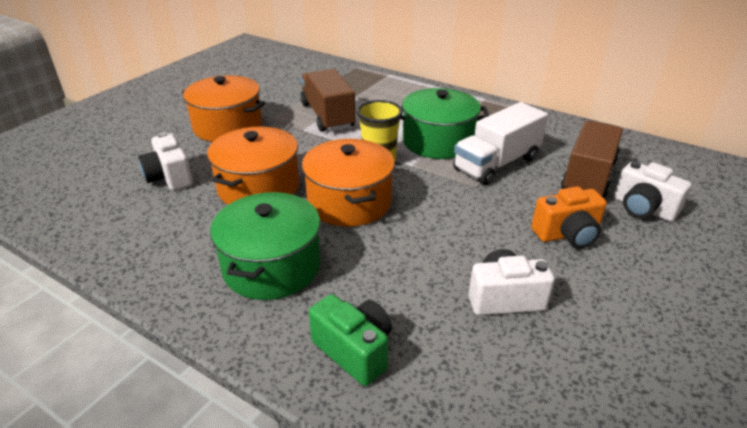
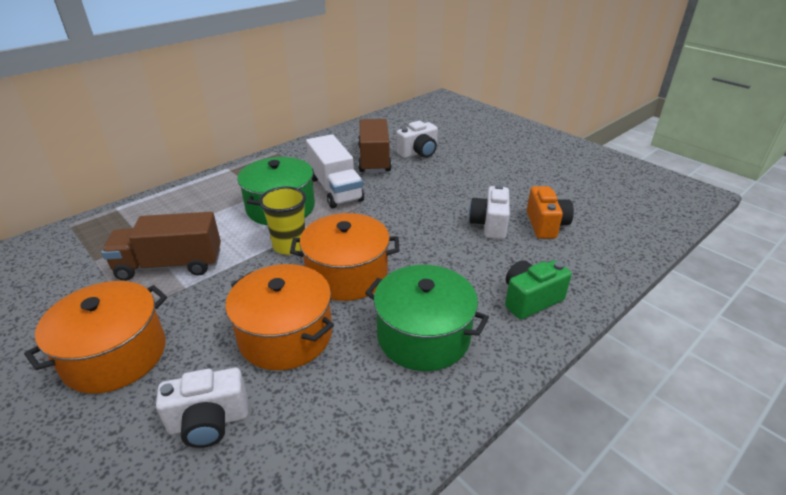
camera: 75 degrees left, 0 degrees up
orange camera [531,186,607,248] -> orange camera moved to [527,186,574,238]
brown truck [561,121,623,199] -> brown truck turned 45 degrees clockwise [358,119,392,173]

